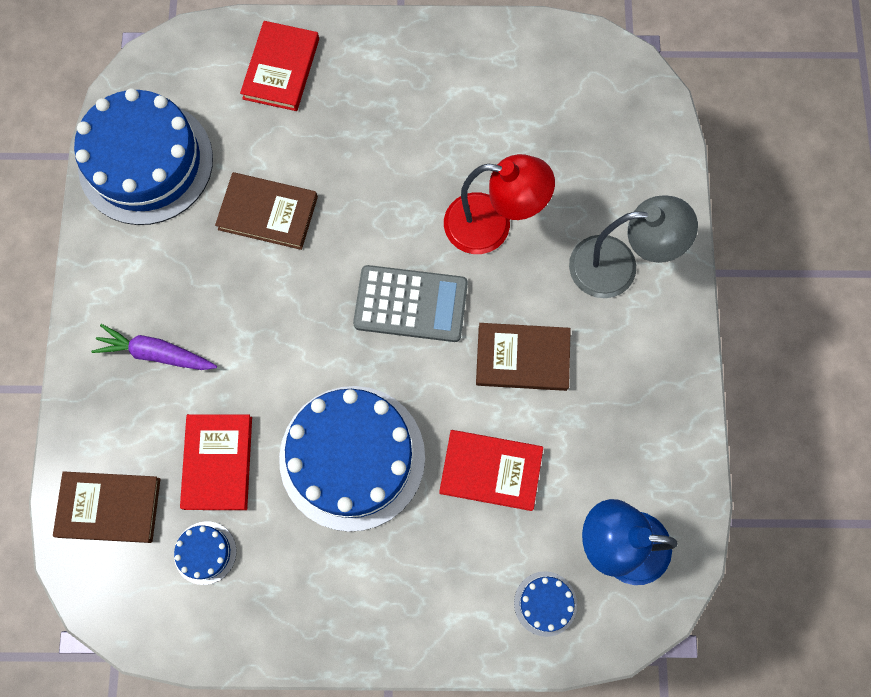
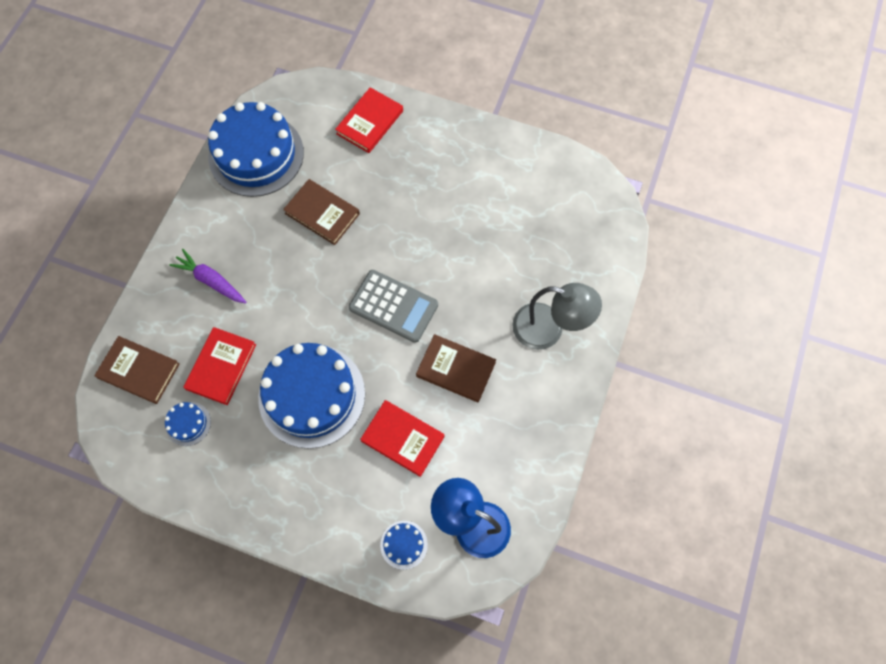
camera: 20 degrees right, 5 degrees down
red lamp [444,154,555,254] -> none

